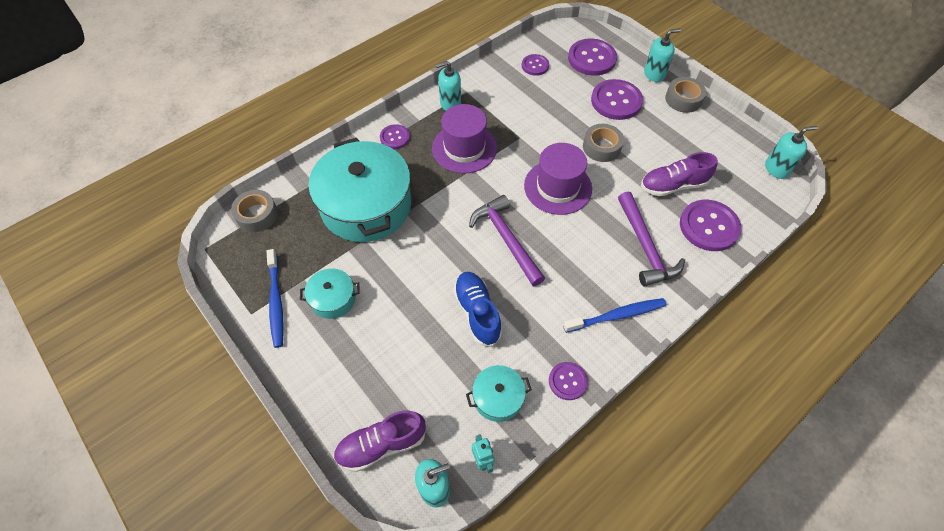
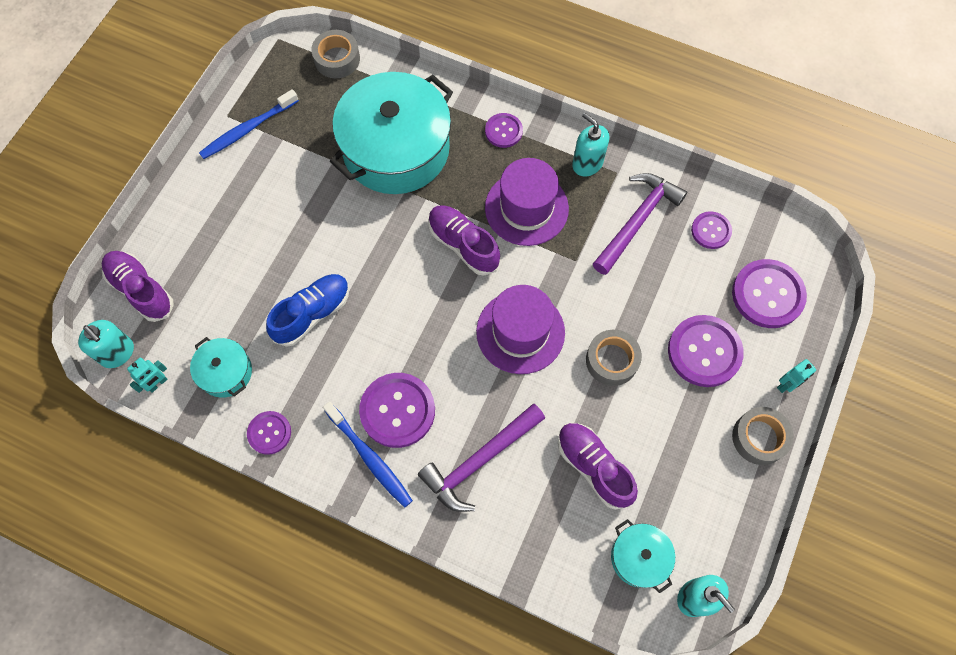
camera: 65 degrees right, 10 degrees up
turquoise pot [300,268,360,319] -> turquoise pot moved to [611,519,675,593]
purple hammer [469,195,545,286] -> purple hammer moved to [593,173,687,275]
turquoise soap dispenser [644,29,681,82] -> turquoise robot [777,359,816,393]
purple button [680,200,741,251] -> purple button moved to [359,373,435,448]
none -> purple shoe [428,205,500,276]

